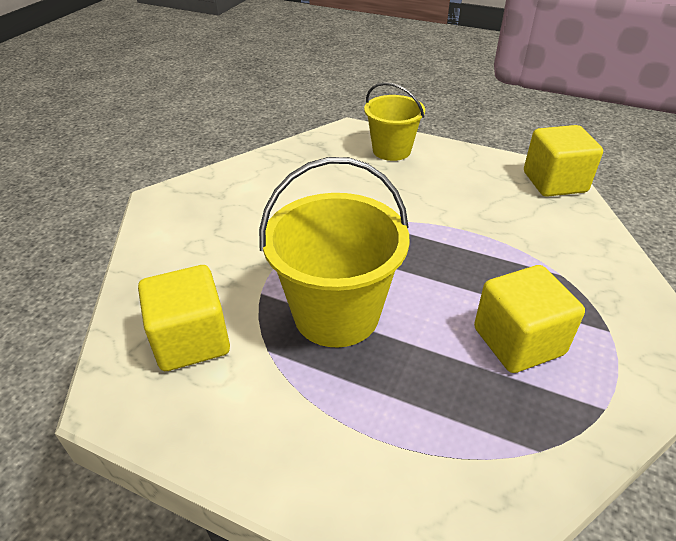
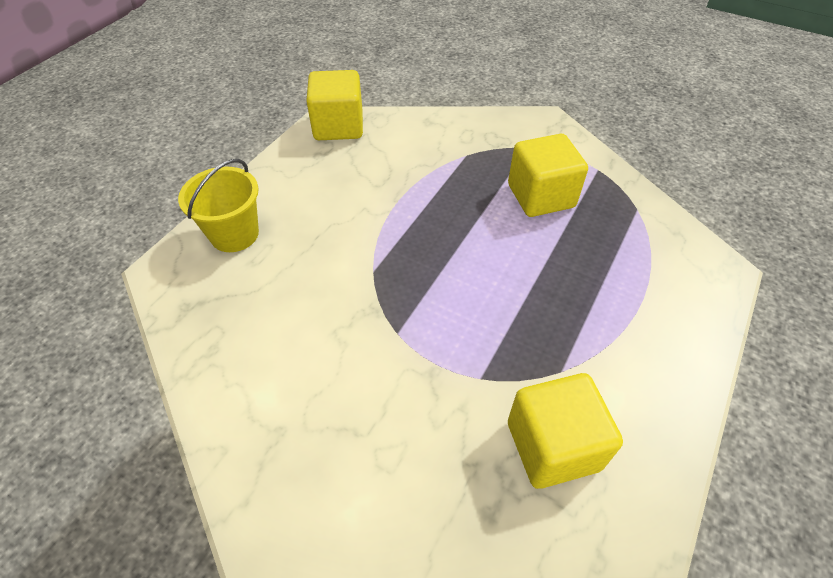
camera: 85 degrees left, 10 degrees up
yellow bucket [259,157,410,347] -> none

